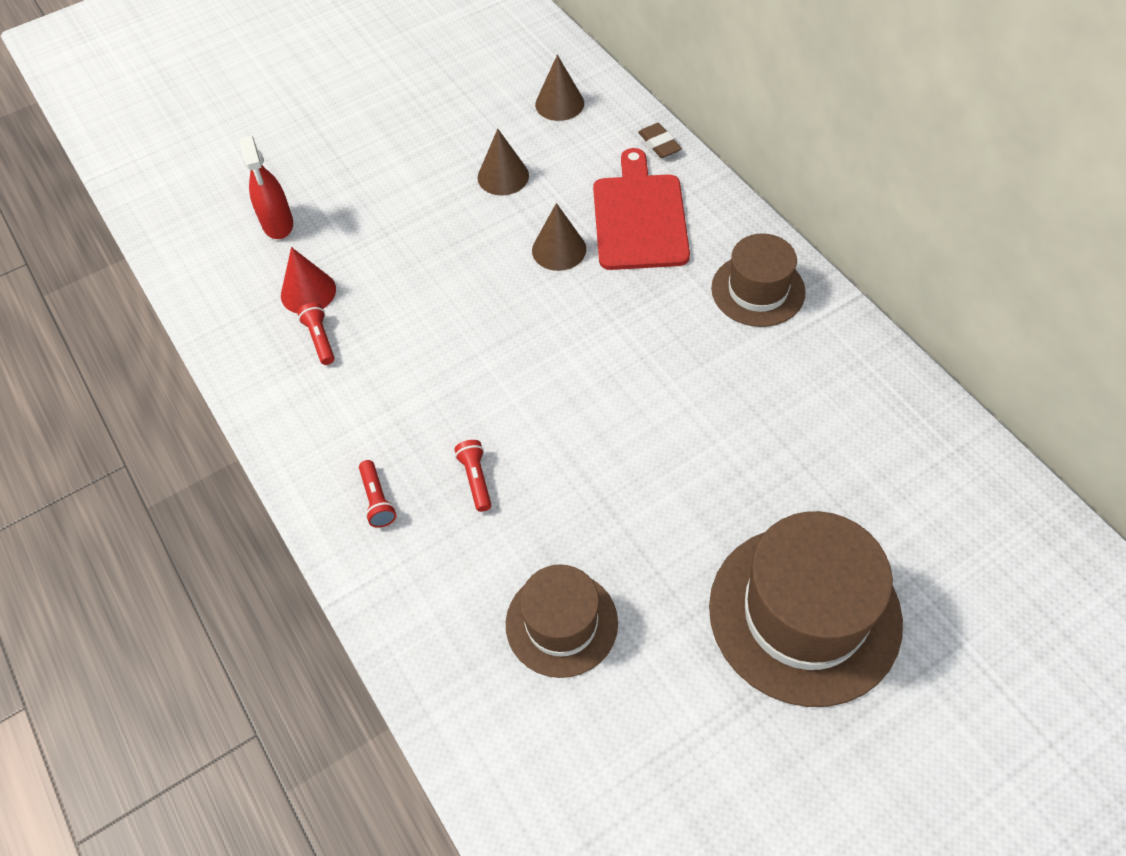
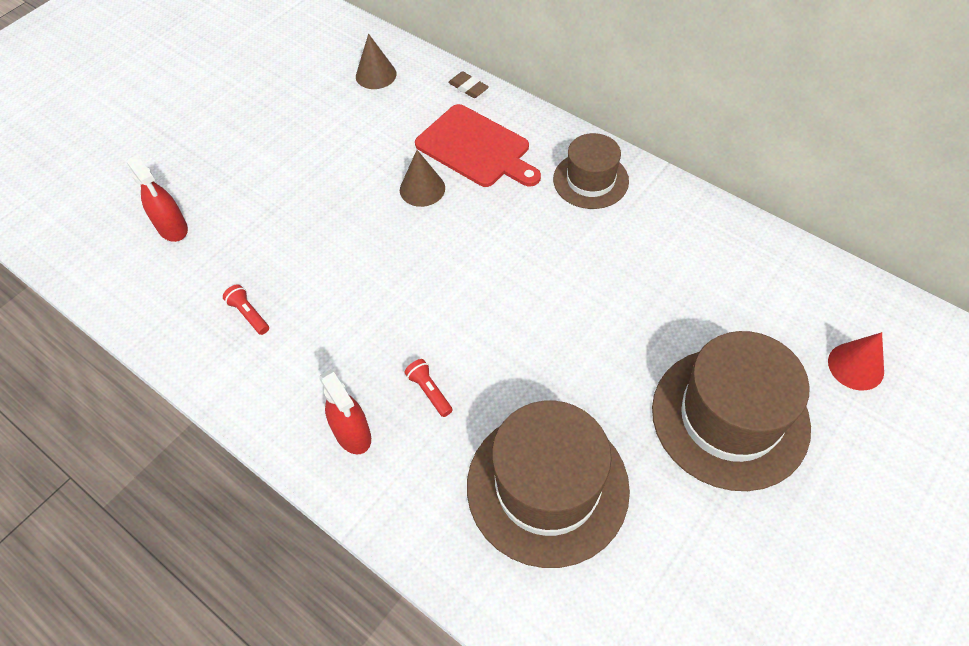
camera: 20 degrees left, 0 degrees up
red cone [281,247,336,314] -> red cone moved to [828,332,884,390]
red flashlight [359,460,396,528] -> red spray bottle [319,369,371,454]
brown cone [477,129,529,195] -> none
brown hat [506,564,618,678] -> brown hat [467,400,630,568], size x1.69
red cutting board [593,148,690,270] -> red cutting board turned 150 degrees clockwise [415,104,541,187]

